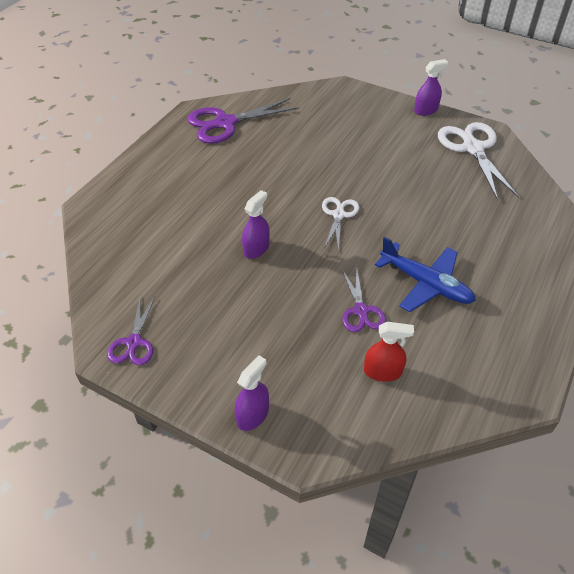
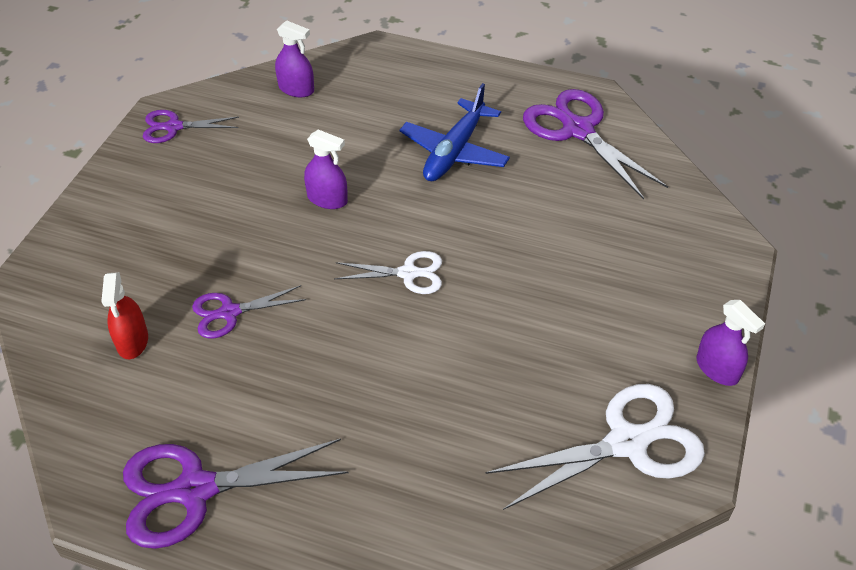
camera: 80 degrees right, 0 degrees up
purple spray bottle [235,355,269,431] -> purple spray bottle moved to [275,20,314,97]
blue plane [375,237,476,312] -> blue plane moved to [400,83,510,181]
none -> purple scissors [123,439,349,549]

